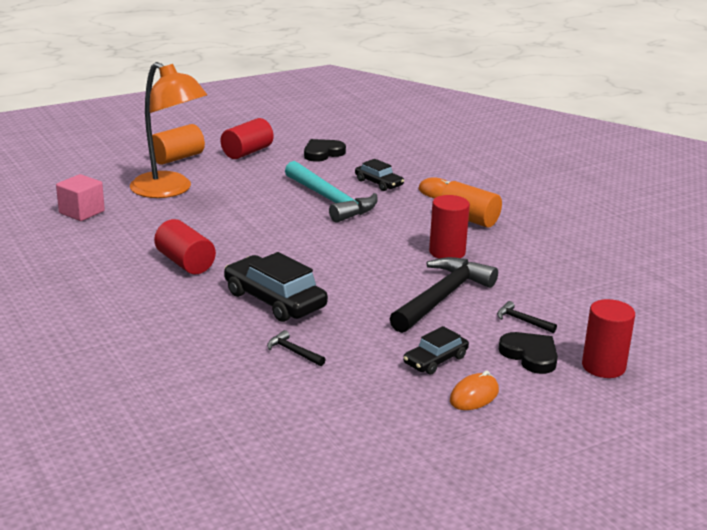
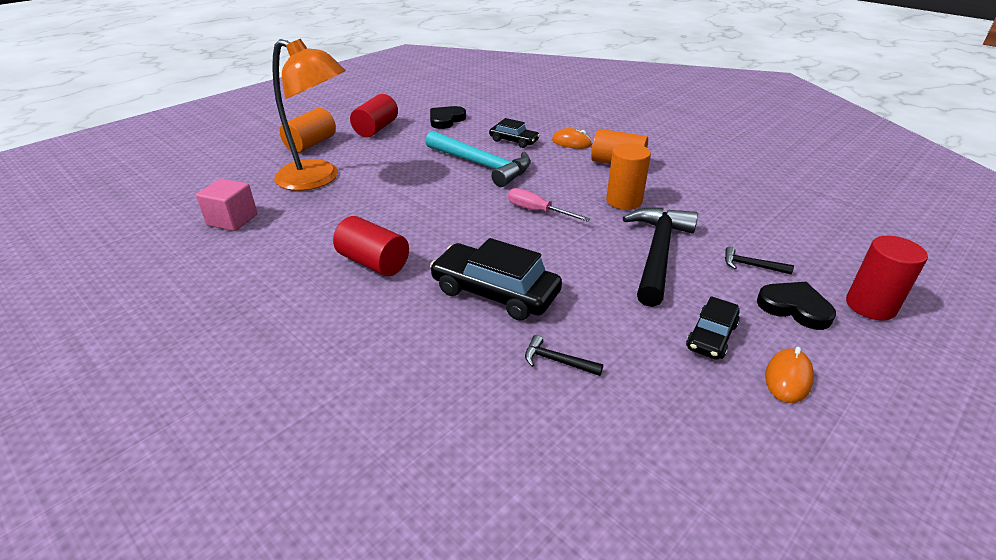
camera: 15 degrees left, 10 degrees up
red cylinder [429,195,470,259] -> orange cylinder [606,143,651,210]
none -> pink screwdriver [508,188,590,222]

